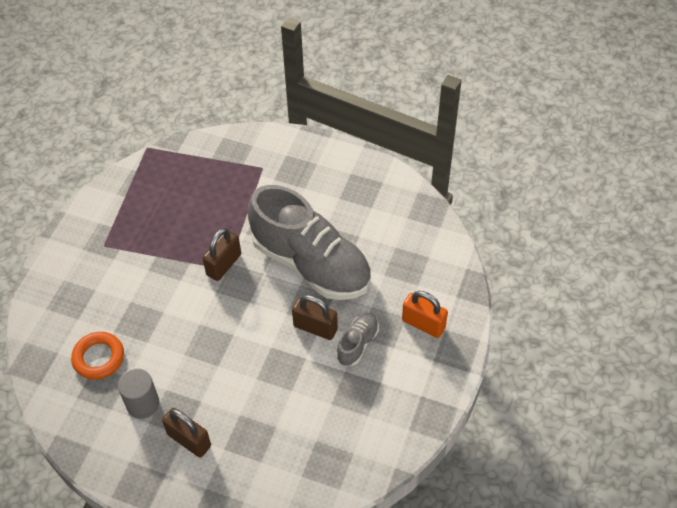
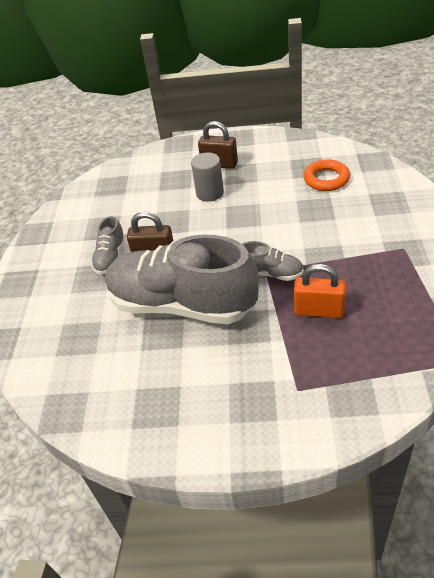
camera: 165 degrees right, 10 degrees down
grey cylinder [118,368,159,419] -> grey cylinder moved to [191,153,224,202]
brown padlock [203,228,241,281] -> grey shoe [242,241,303,281]
orange padlock [402,291,448,338] -> orange padlock moved to [294,264,346,318]

